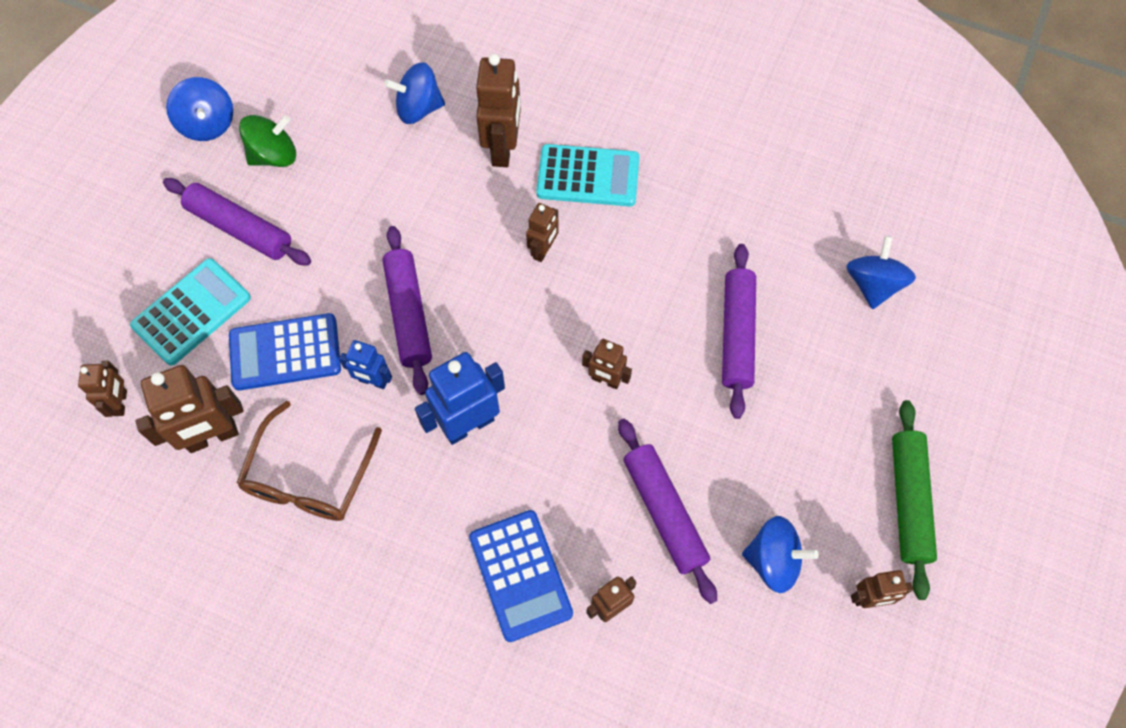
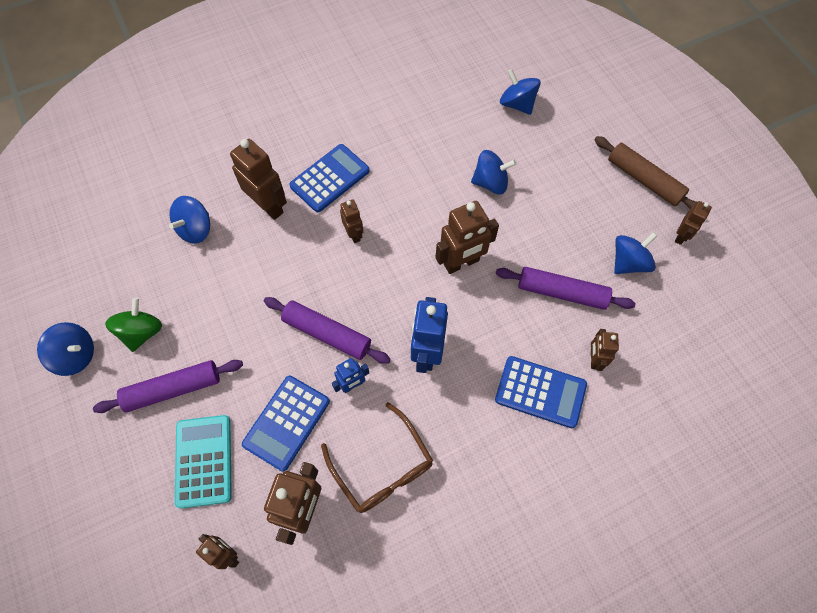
camera: 50 degrees left, 0 degrees up
turquoise calculator [536,144,640,207] -> blue calculator [289,144,370,212]
brown robot [582,339,632,389] -> brown robot [435,201,499,274], size x1.75
purple rolling pin [722,244,756,419] -> blue spinning top [471,150,516,194]
green rolling pin [892,400,937,600] -> brown rolling pin [594,136,697,209]

